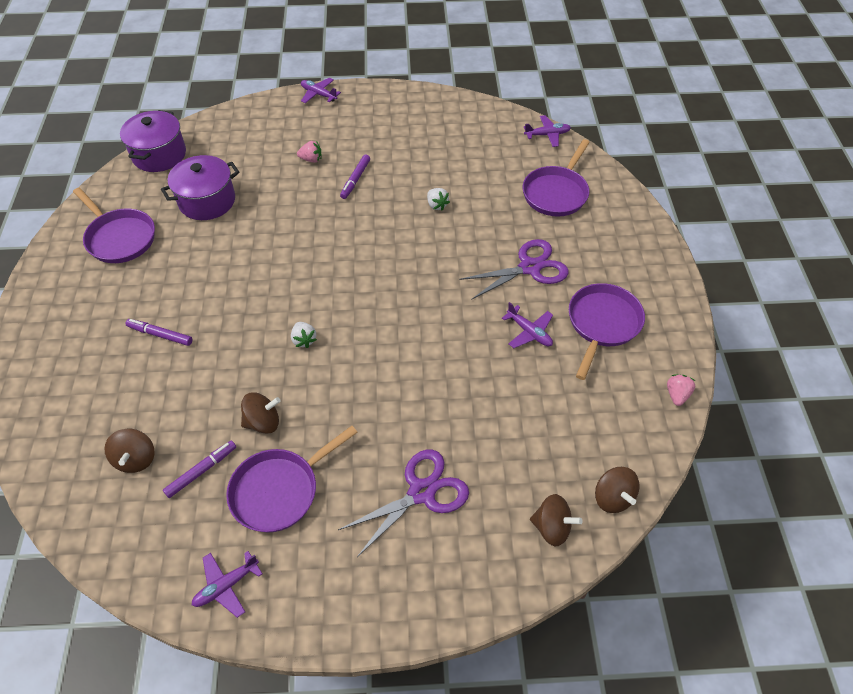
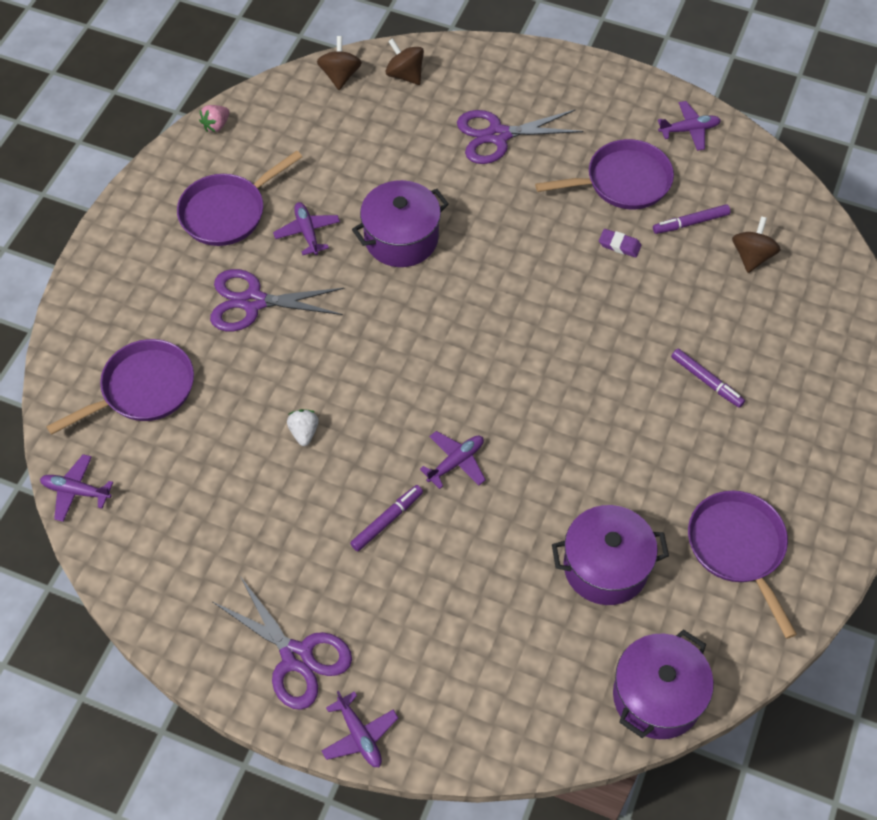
camera: 155 degrees left, 5 degrees up
brown spinning top [241,392,280,434] -> purple eraser [599,229,641,257]
white strawberry [291,322,317,348] -> none
pink strawberry [297,141,322,163] -> none
none -> purple scissors [213,576,352,710]
none -> purple pot [352,180,449,267]
none -> purple plane [420,431,486,489]

